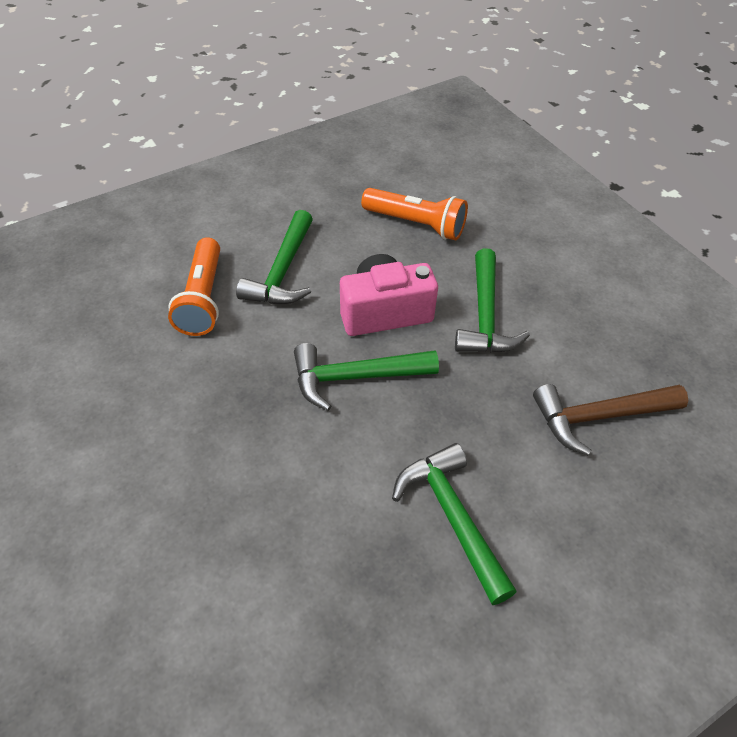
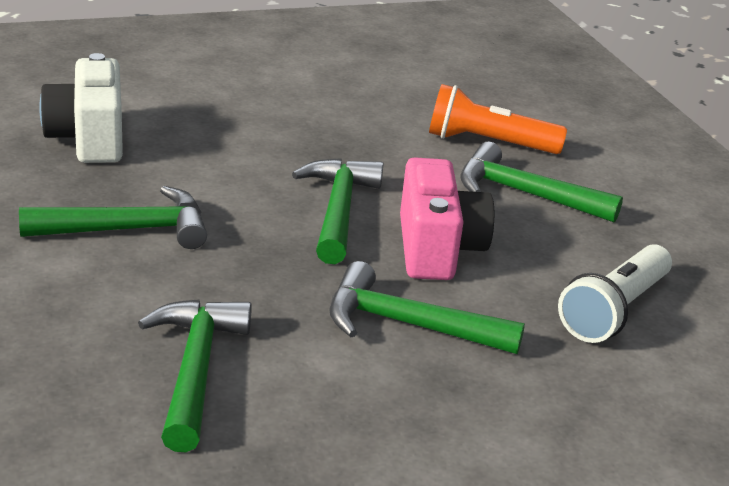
camera: 100 degrees right, 20 degrees down
orange flashlight [361,188,468,240] -> white flashlight [558,244,672,343]
brown hammer [533,384,688,456] -> green hammer [138,299,252,452]
none -> white camera [39,53,123,163]

